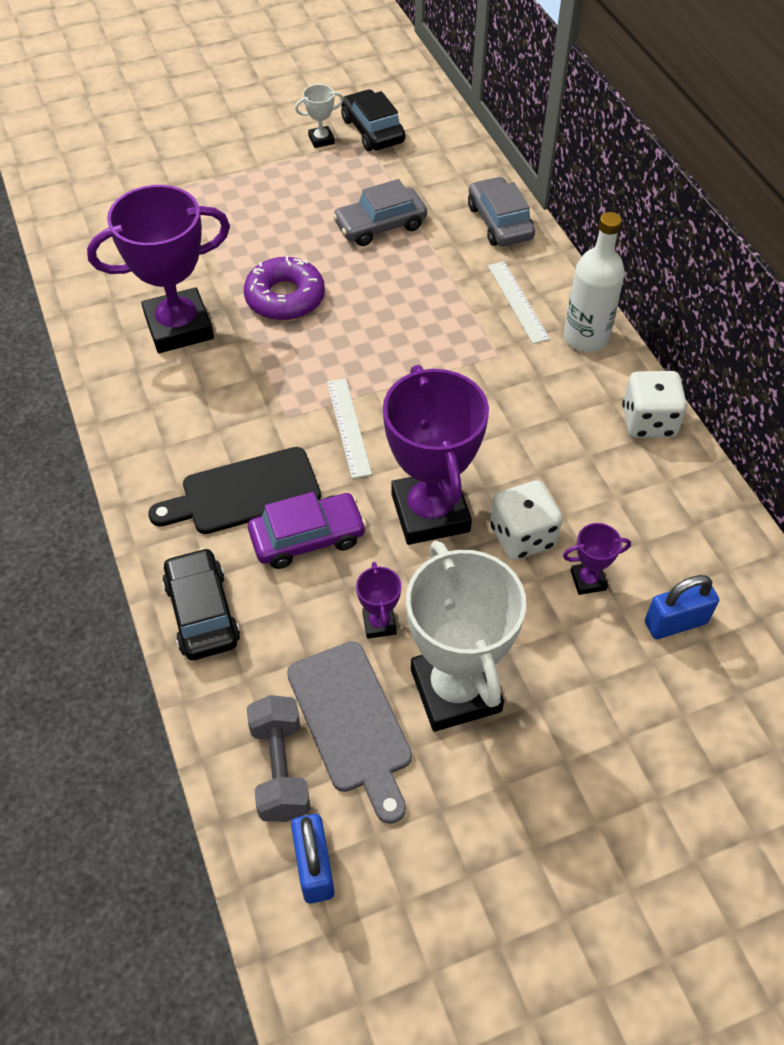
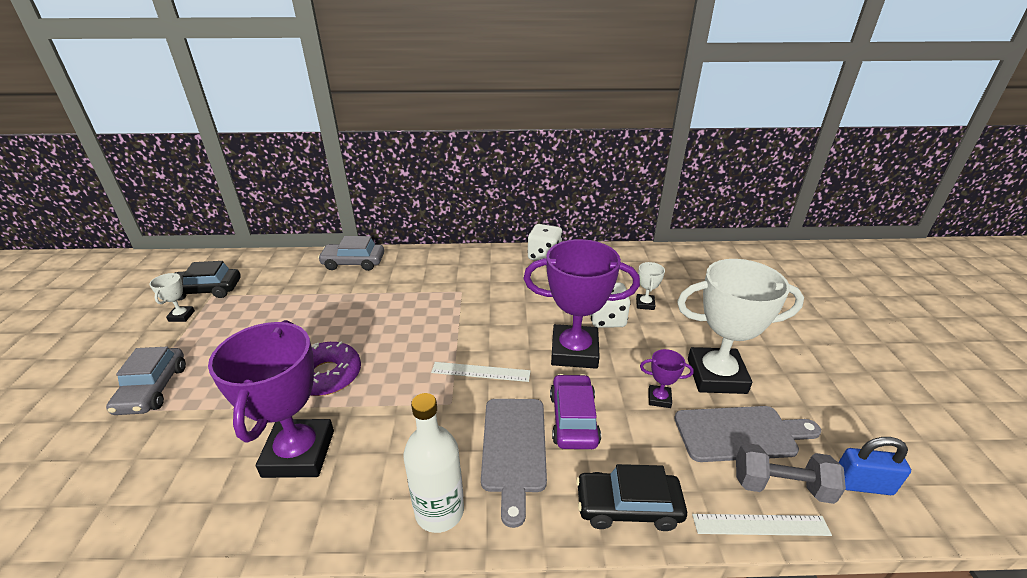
camera: 70 degrees left, 20 degrees down
black cutting board [148,447,321,534] -> grey cutting board [481,399,547,528]
grey car [333,179,427,246] -> grey car moved to [106,347,186,415]
white ruler [488,261,550,344] -> white ruler moved to [692,514,832,536]
purple trophy [563,523,631,595] -> white trophy [636,262,665,310]
white bottle [564,212,625,352] -> white bottle moved to [403,393,464,533]
blue padlock [645,575,719,639] -> none

